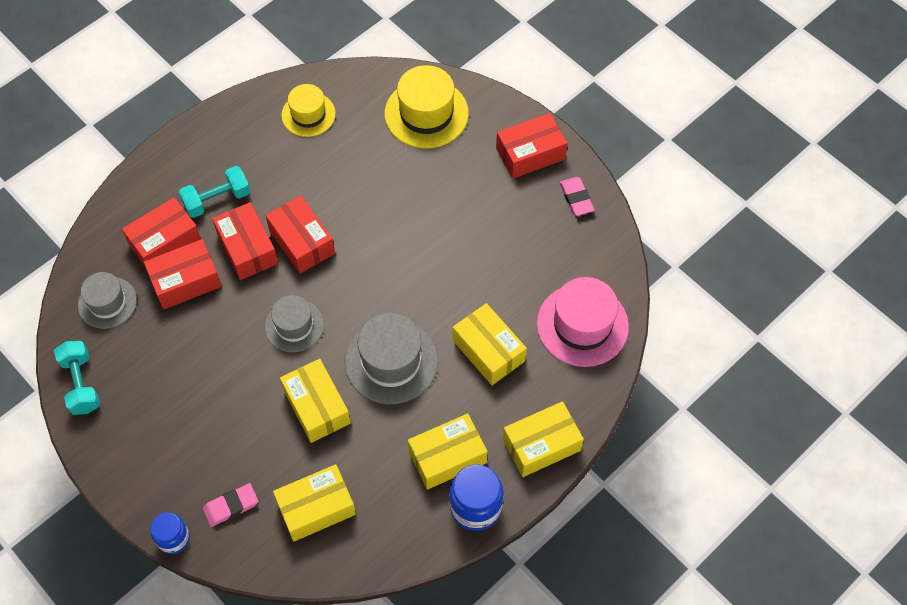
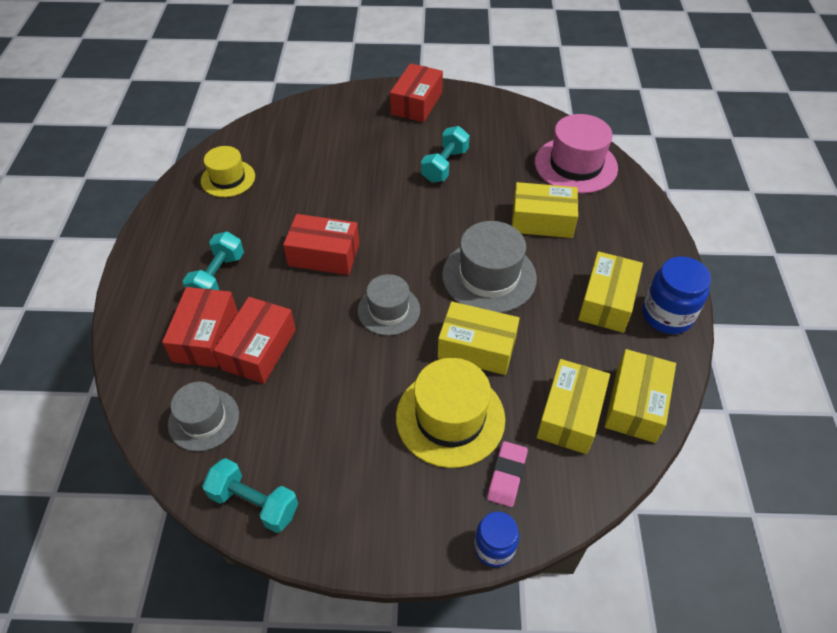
camera: 45 degrees left, 10 degrees down
red box [212,202,278,280] -> none
yellow hat [385,65,469,149] -> yellow hat moved to [396,358,505,468]
yellow box [503,401,584,477] -> yellow box moved to [604,349,676,443]
pink eraser [560,177,594,216] -> none
none -> turquoise dumbbell [421,126,470,183]

